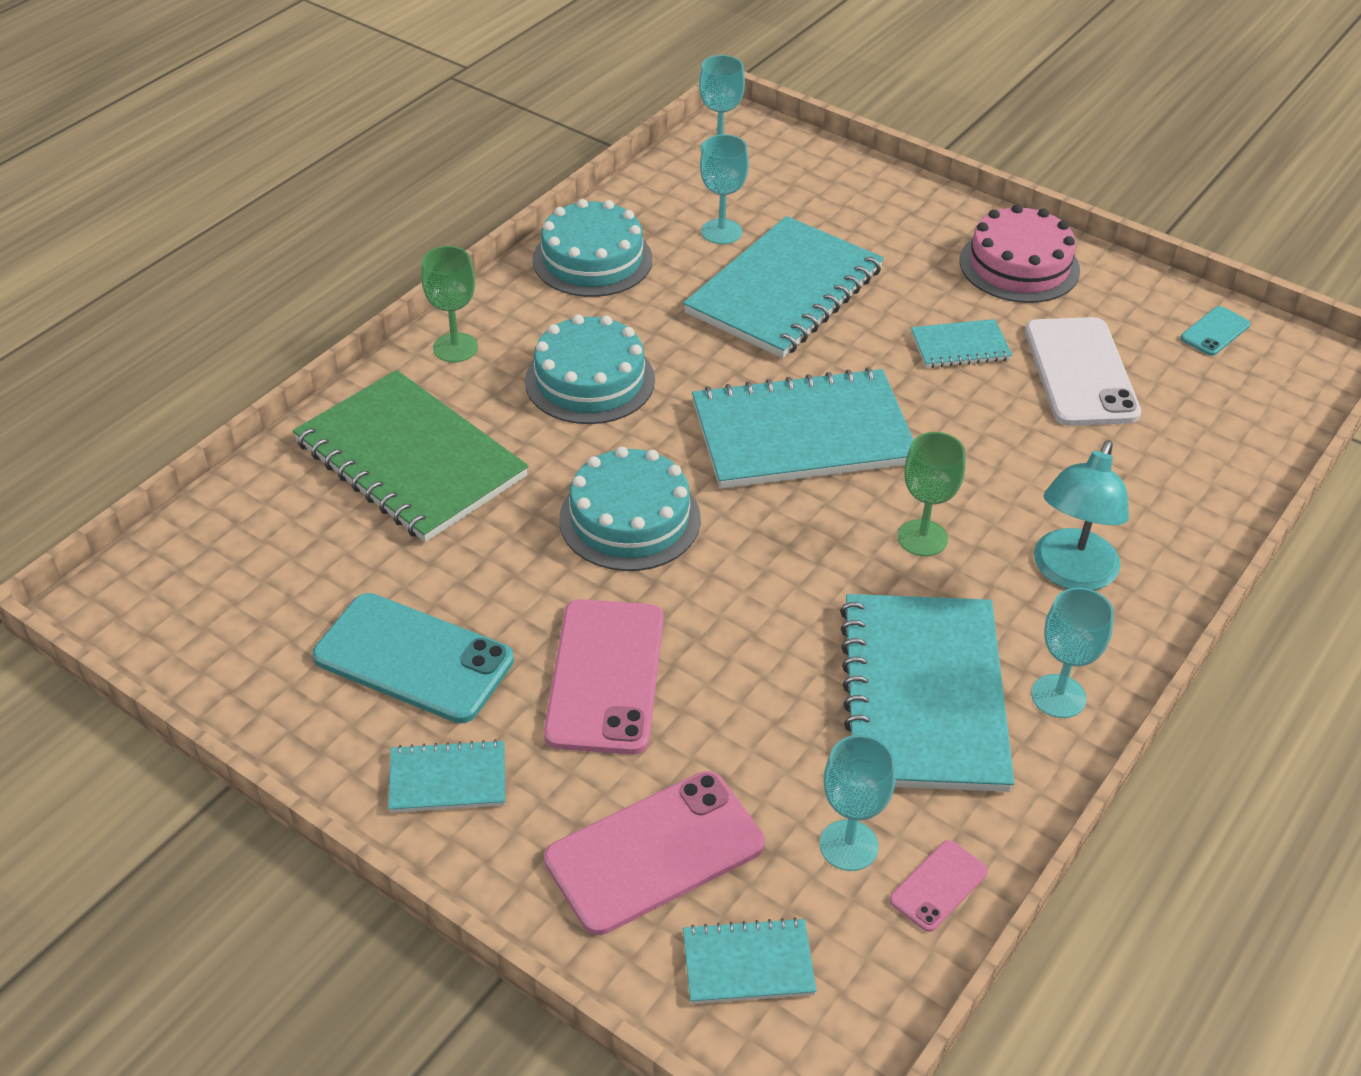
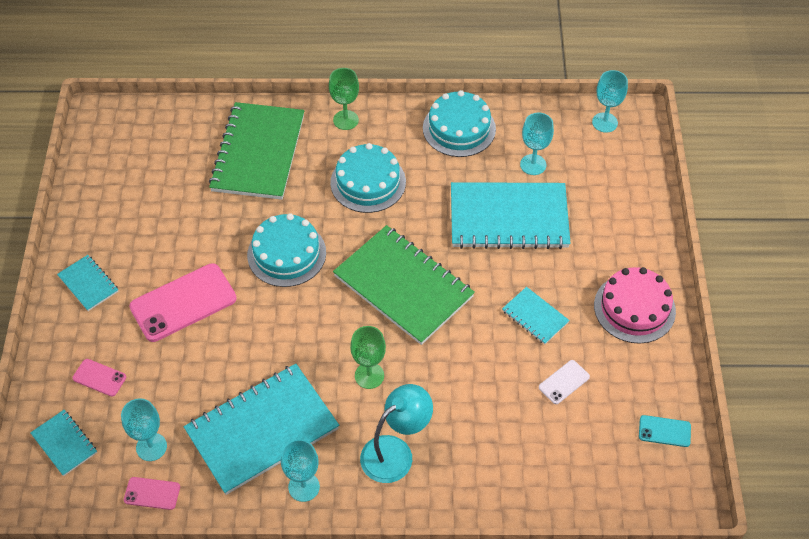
camera: 55 degrees right, 10 degrees up
turquoise phone [312,593,514,723] -> none
pink phone [544,771,765,935] -> pink phone [72,359,126,396], size x0.48
turquoise notebook [692,367,914,489] -> green notebook [333,225,475,345]
white phone [1025,317,1141,426] -> white phone [539,360,590,404], size x0.48
turquoise lamp [1034,440,1129,590] -> turquoise lamp turned 150 degrees clockwise [360,384,433,483]

